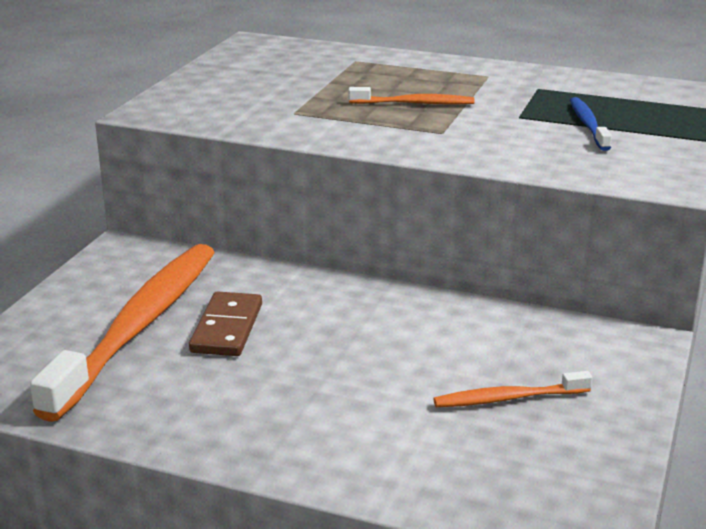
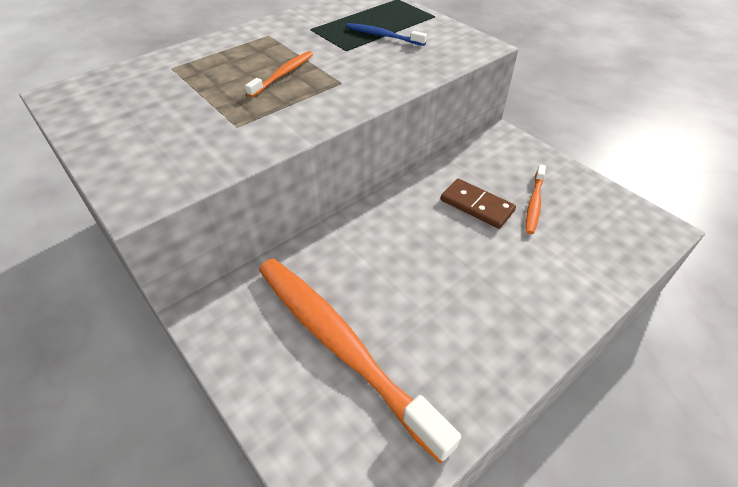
camera: 60 degrees left, 20 degrees up
brown domino [189,291,262,356] -> brown domino moved to [440,179,516,229]

